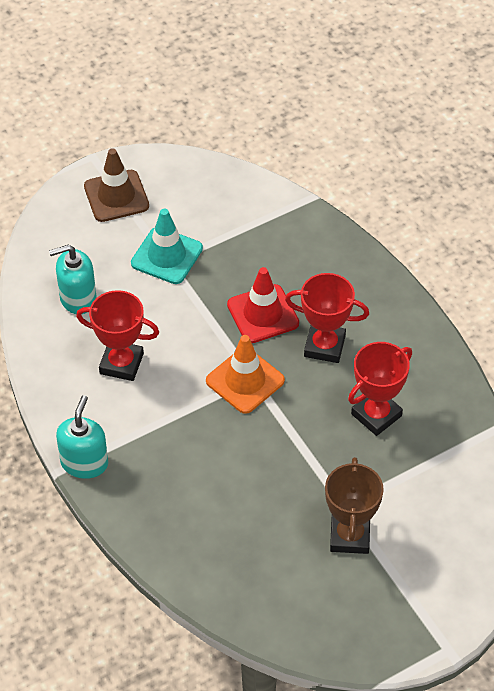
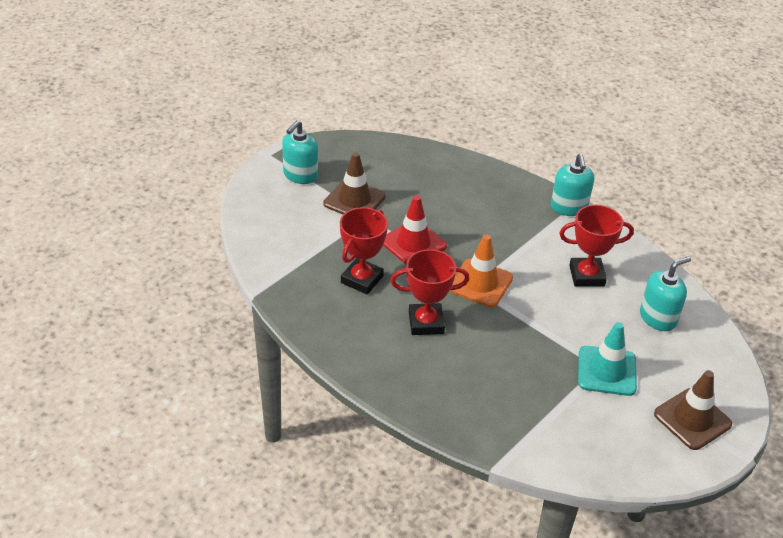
camera: 160 degrees right, 10 degrees down
red traffic cone [227,267,299,343] -> red traffic cone moved to [383,195,447,264]
brown trophy [325,457,384,554] -> brown traffic cone [323,152,386,214]
none -> turquoise soap dispenser [282,120,318,184]

